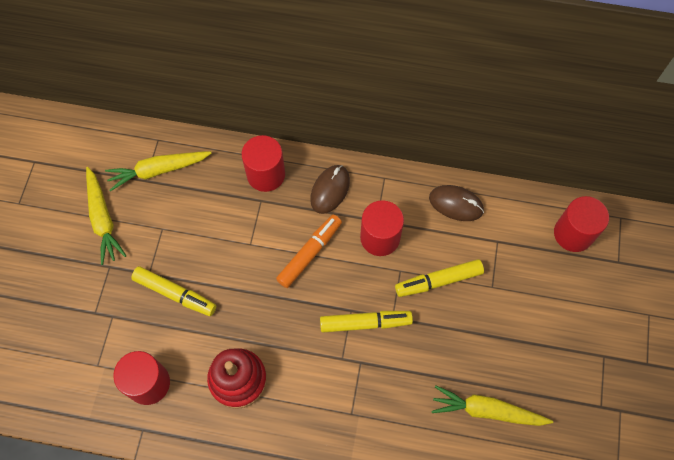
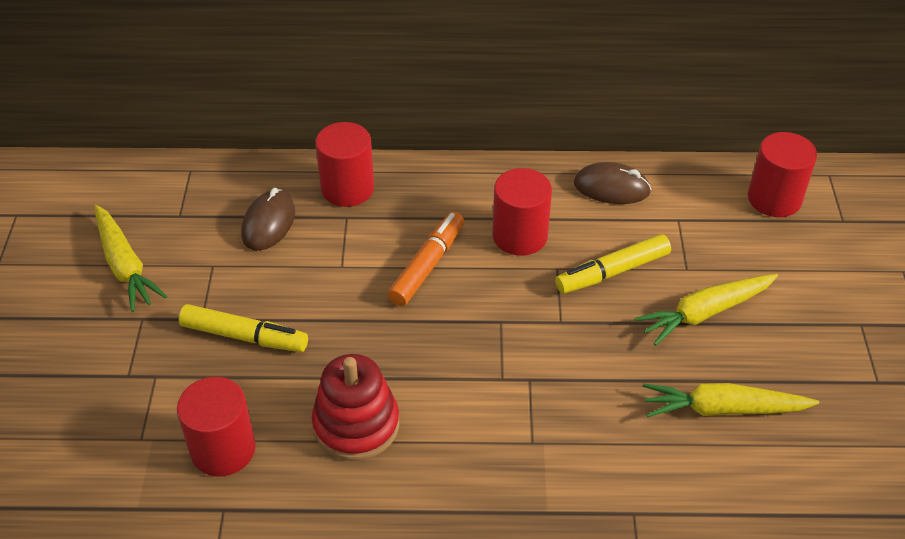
camera: 10 degrees left, 20 degrees down
yellow carrot [105,151,212,191] -> yellow carrot moved to [634,274,778,346]
brown mouse [310,165,350,214] -> brown mouse moved to [241,188,295,251]
yellow marker [320,311,413,333] -> none

